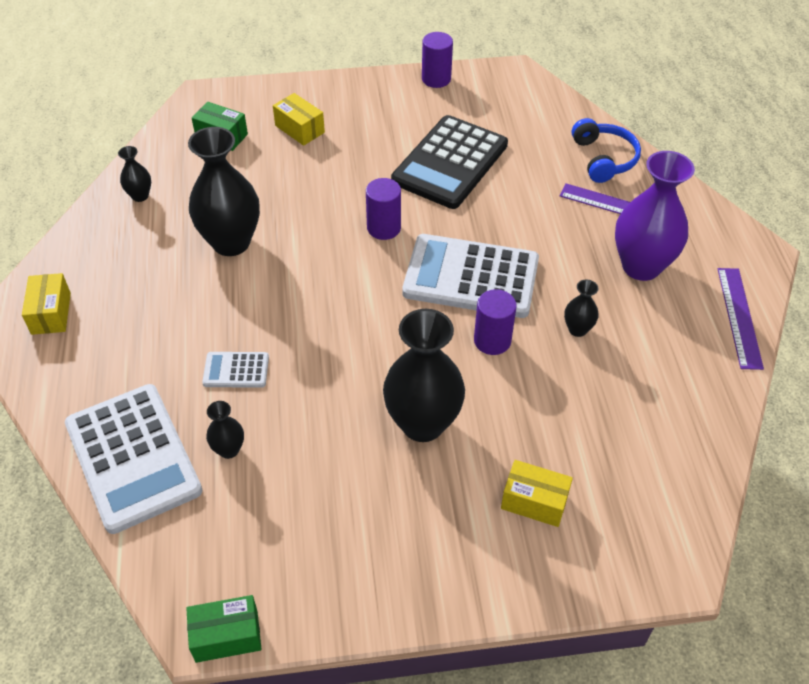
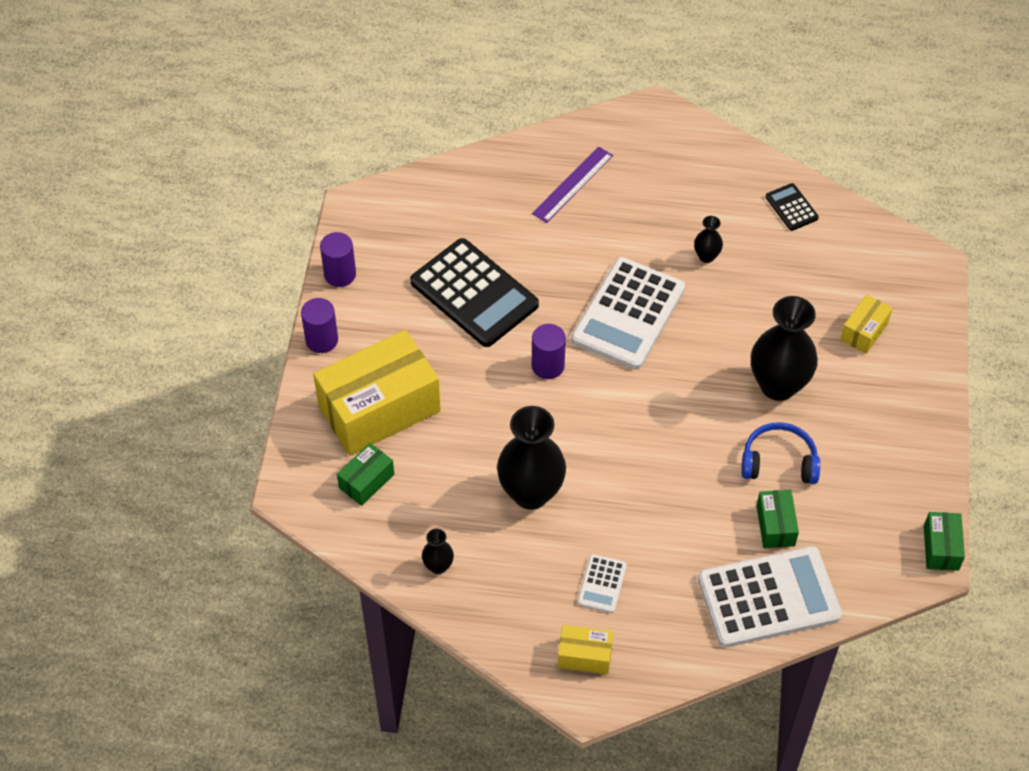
camera: 75 degrees left, 5 degrees up
white calculator [202,352,269,388] -> white calculator moved to [577,554,627,613]
black vase [206,401,244,459] -> green box [757,490,799,548]
yellow box [273,93,325,146] -> yellow box [313,330,441,456], size x2.20
purple cylinder [474,289,517,355] -> purple cylinder moved to [301,298,338,353]
blue headphones [572,118,641,183] -> blue headphones moved to [741,422,820,484]
purple vase [615,151,695,281] -> none
purple ruler [718,268,764,370] -> none
none -> black calculator [766,183,819,231]

